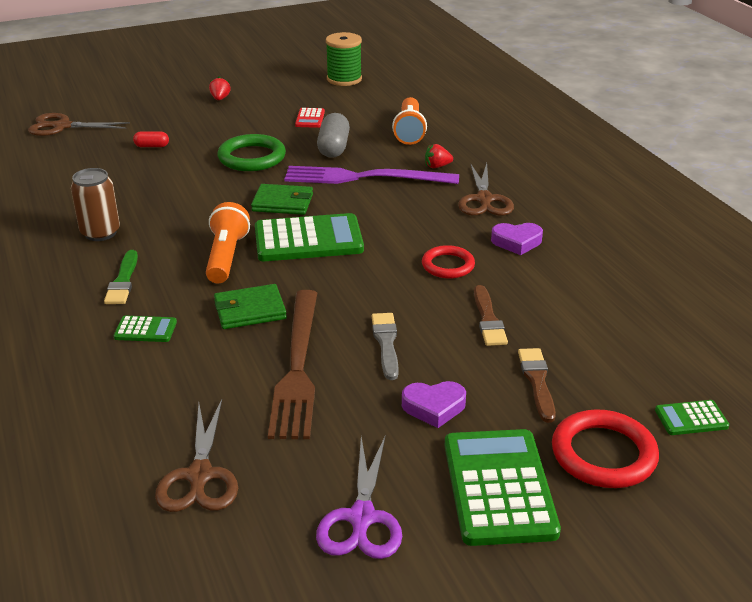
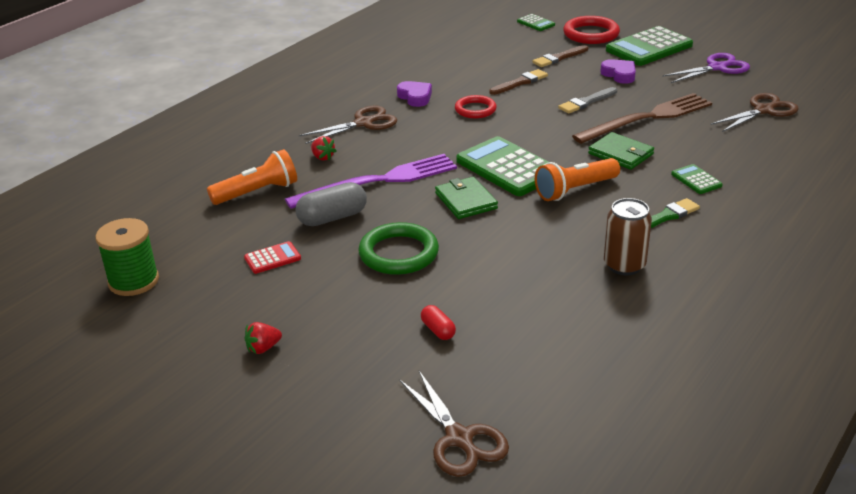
camera: 120 degrees left, 0 degrees up
purple fork [284,166,459,184] -> purple fork turned 90 degrees counterclockwise [285,154,457,209]

